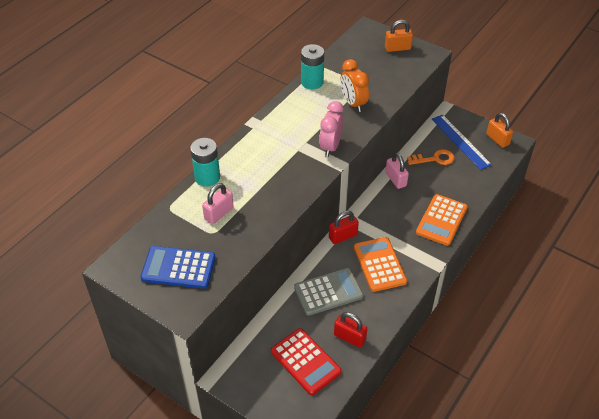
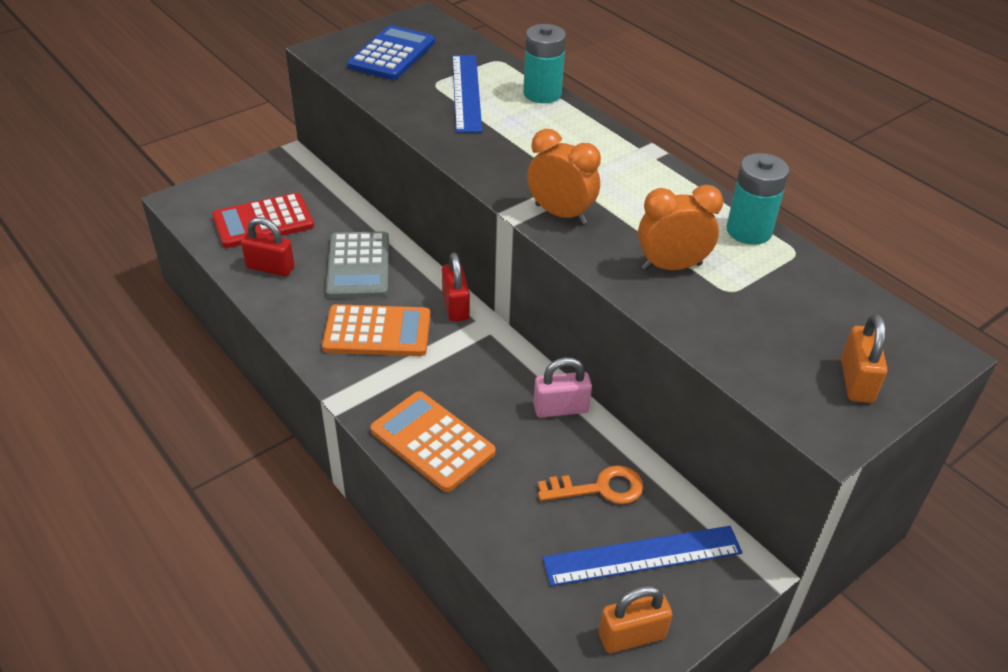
camera: 105 degrees right, 5 degrees down
pink padlock [202,183,234,224] -> blue ruler [452,55,482,133]
pink clock [319,101,344,157] -> orange clock [527,129,601,224]
red padlock [334,312,367,348] -> red padlock turned 60 degrees clockwise [241,217,295,276]
orange key [407,149,455,165] -> orange key turned 105 degrees counterclockwise [538,465,643,504]

